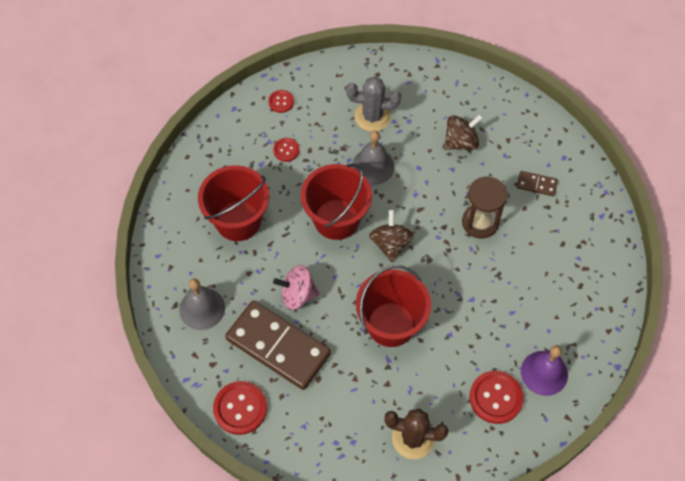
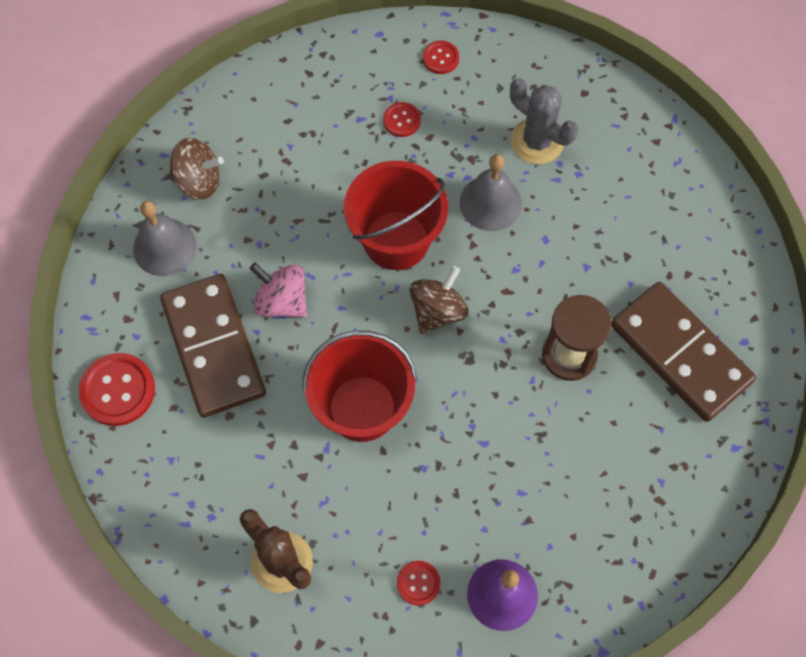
camera: 35 degrees right, 5 degrees up
red bucket [198,165,269,241] -> none
brown spinning top [444,114,483,150] -> brown spinning top moved to [169,138,224,200]
red button [469,371,524,424] -> red button [397,561,441,606], size x0.56
brown domino [517,171,558,196] -> brown domino [611,282,756,422], size x2.35

